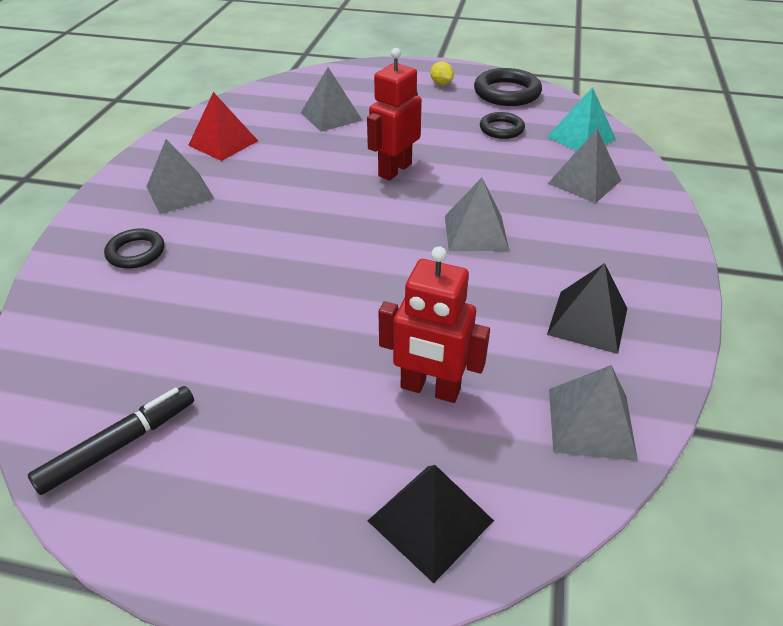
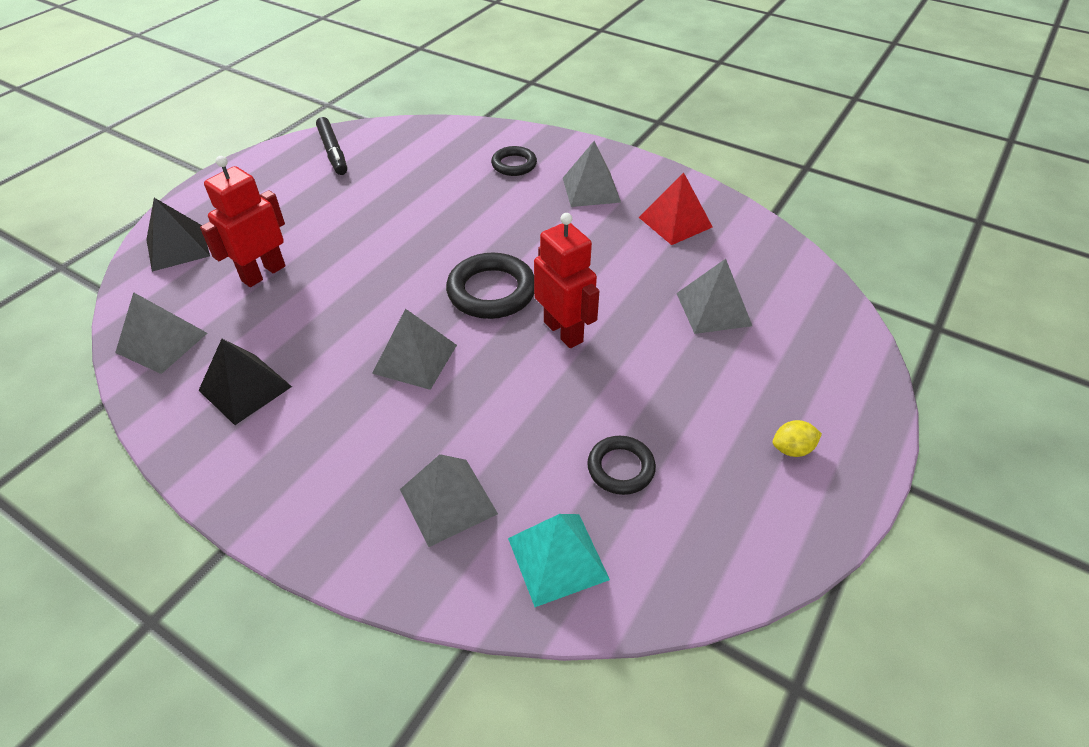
camera: 110 degrees right, 5 degrees up
black ring [474,68,542,106] -> black ring moved to [446,253,534,319]

